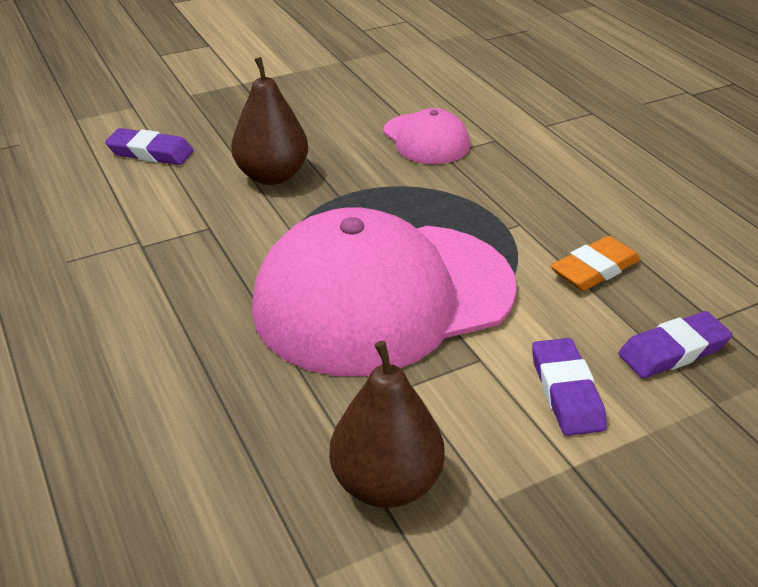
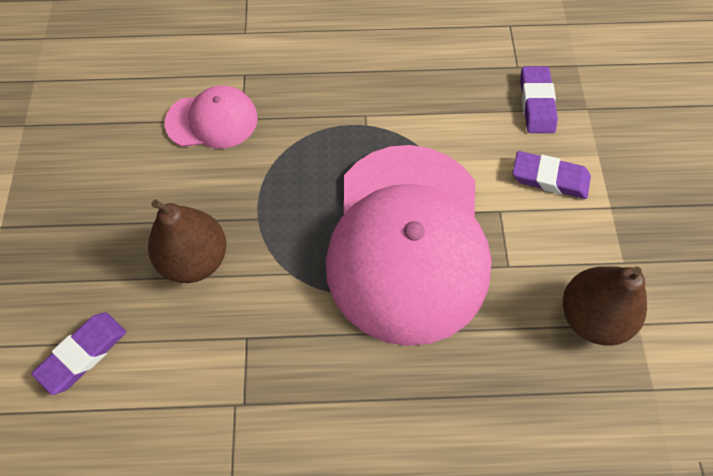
camera: 65 degrees left, 25 degrees up
orange eraser [551,236,641,291] -> none

